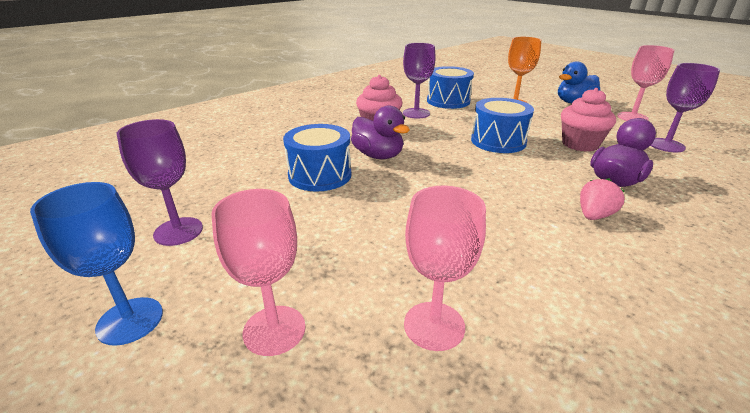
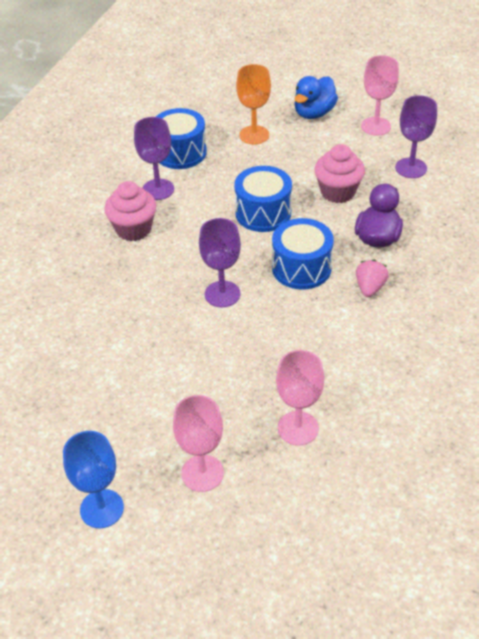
camera: 25 degrees left, 15 degrees up
purple goblet [116,119,203,246] -> purple goblet moved to [199,218,241,307]
blue drum [283,124,351,192] -> blue drum moved to [272,218,334,289]
purple duck [351,105,410,159] -> none

